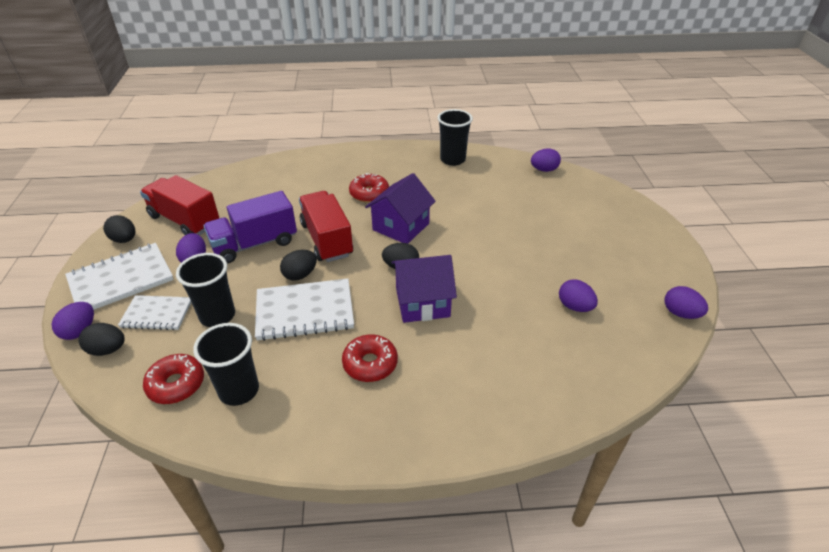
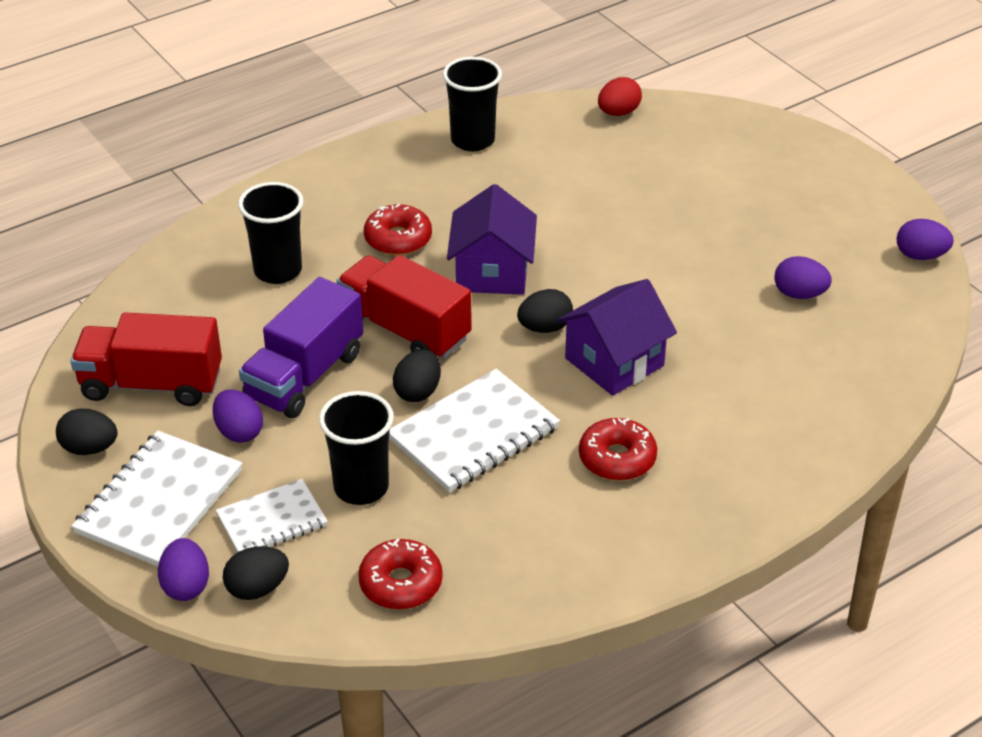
camera: 30 degrees left, 0 degrees up
black cup [193,323,259,406] -> black cup moved to [238,182,303,284]
purple egg [531,148,561,172] -> red egg [598,77,642,116]

